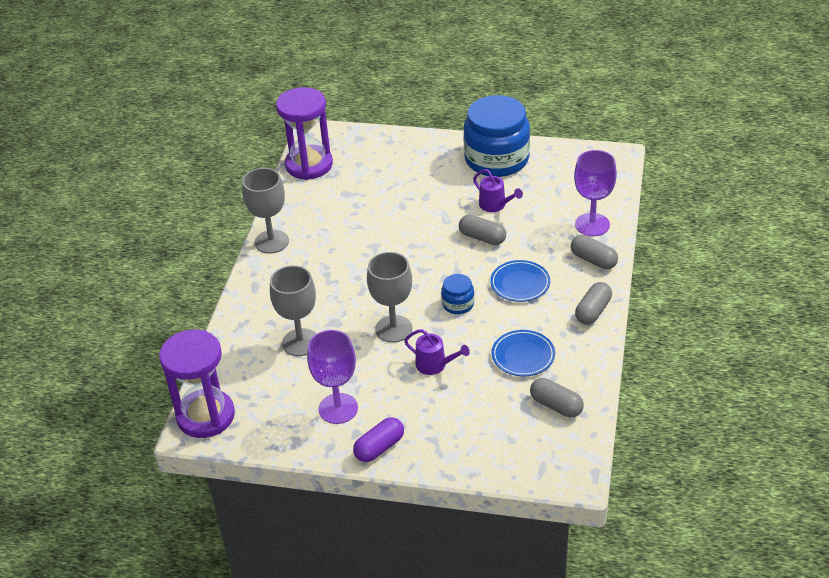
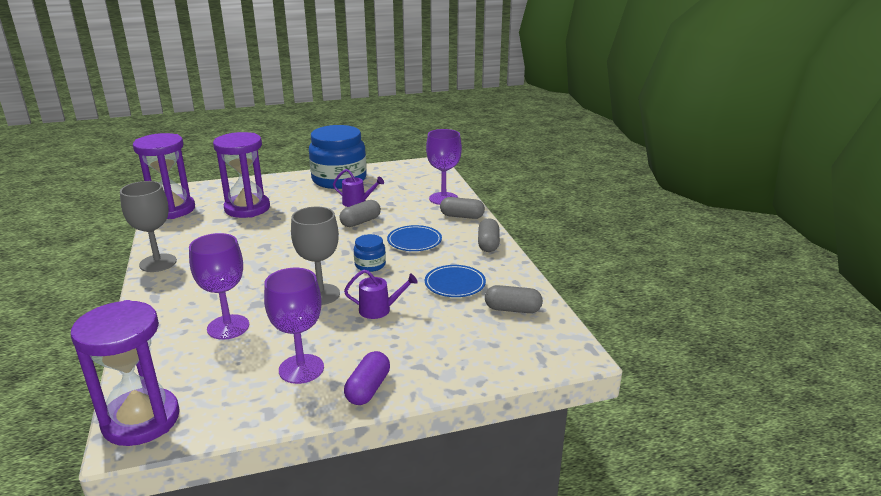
camera: 30 degrees left, 15 degrees down
grey goblet [270,265,316,356] -> purple goblet [189,233,249,340]
grey capsule [459,214,506,245] -> grey capsule turned 45 degrees counterclockwise [339,200,381,227]
none -> purple hourglass [213,132,270,218]

